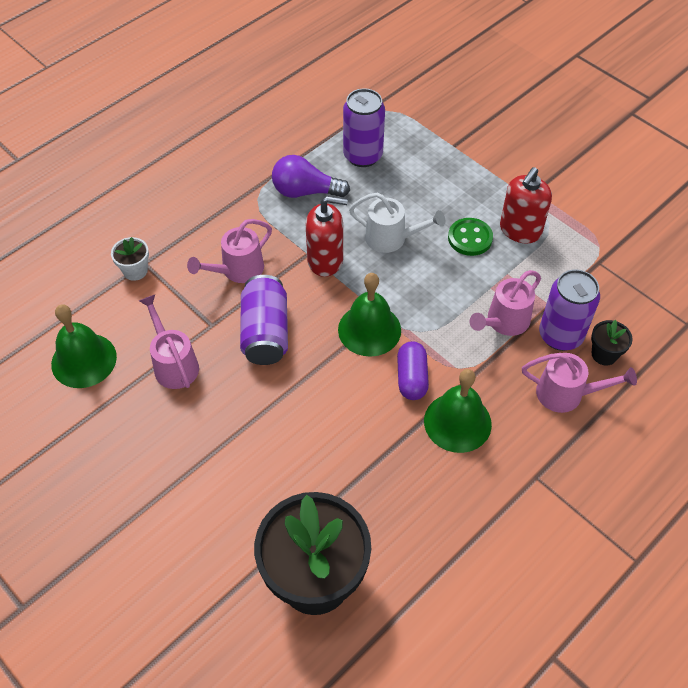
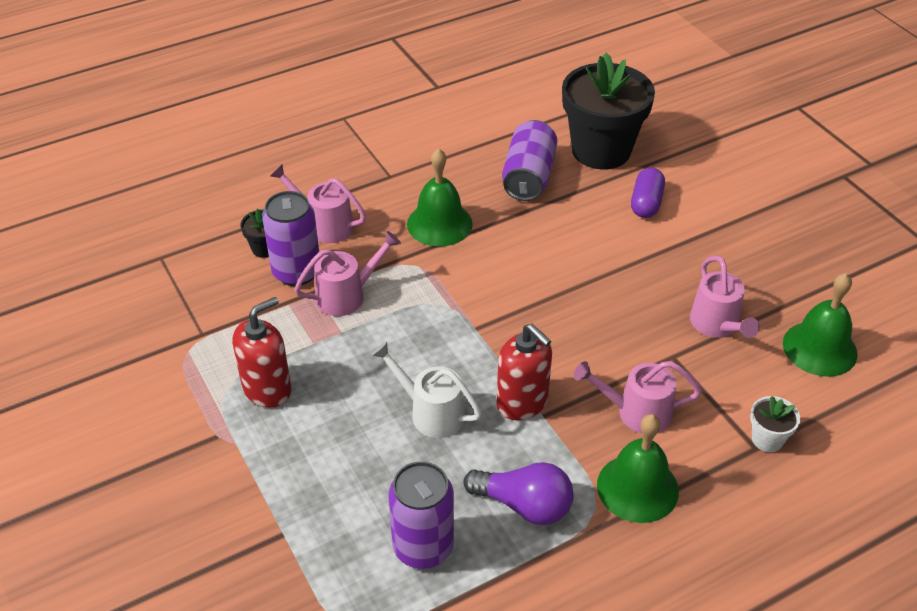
camera: 165 degrees left, 10 degrees down
pink watering can [187,219,272,283] -> pink watering can turned 150 degrees counterclockwise [574,361,702,433]
purple can [240,275,288,365] -> purple can moved to [502,120,558,201]
red soap dispenser [306,196,348,277] -> red soap dispenser turned 150 degrees counterclockwise [497,324,552,420]
green bell [338,273,401,357] -> green bell moved to [597,414,679,523]
purple capsule [397,341,429,400] -> purple capsule moved to [631,167,665,218]
green button [448,218,493,256] -> none

